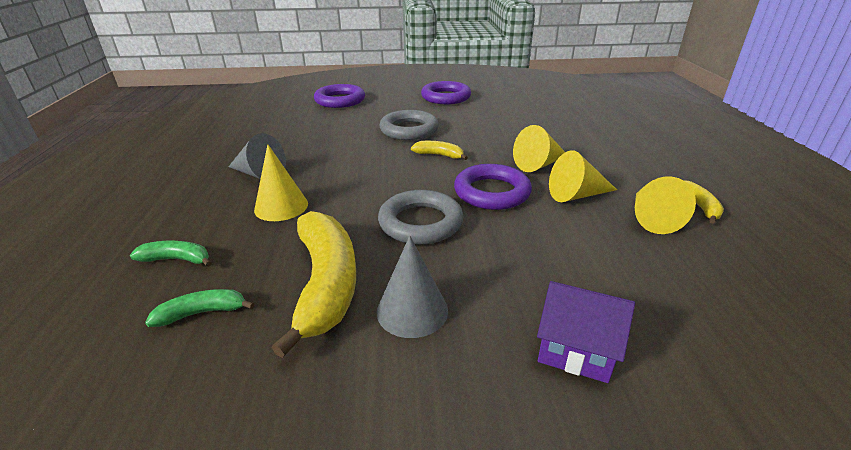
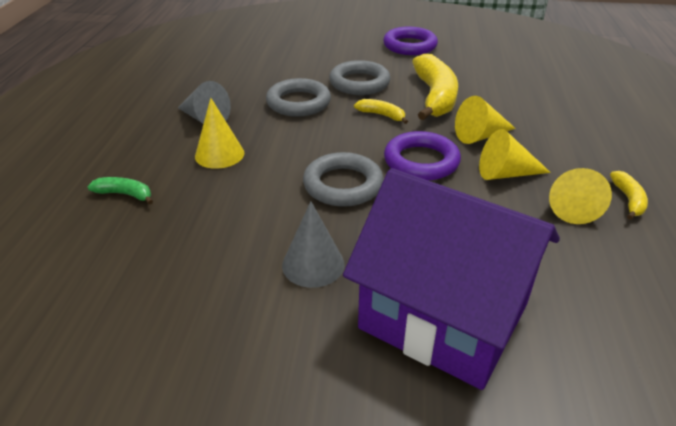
camera: 10 degrees right, 5 degrees up
green banana [145,289,255,327] -> none
yellow banana [272,211,356,358] -> yellow banana moved to [412,54,458,120]
purple ring [314,84,365,108] -> none
purple house [537,281,635,383] -> purple house [343,168,560,390], size x2.25
none -> grey ring [266,78,331,117]

